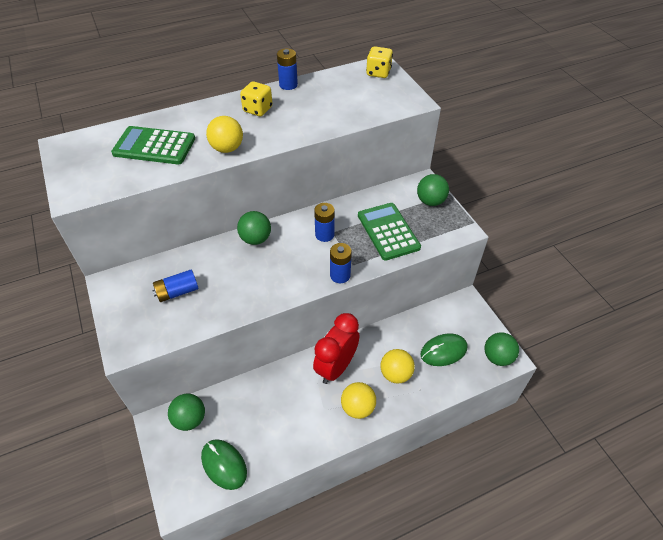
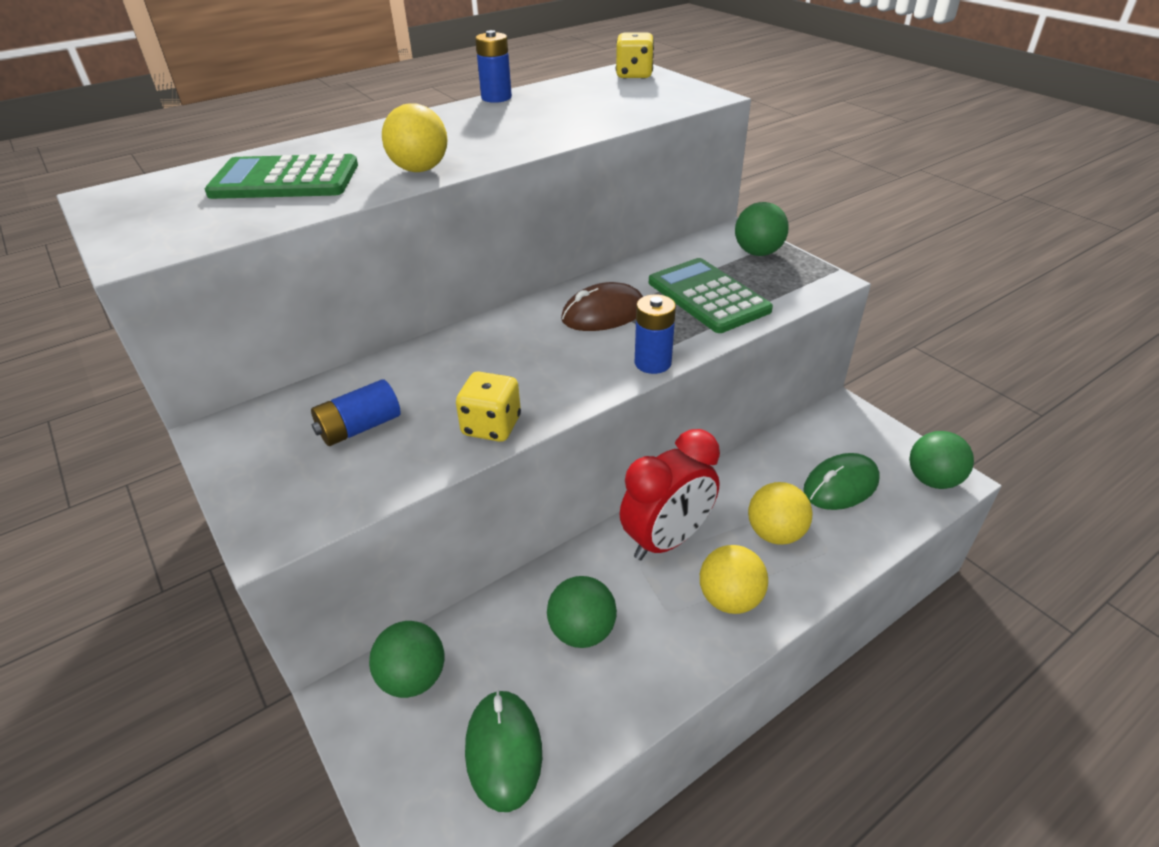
camera: 10 degrees left, 10 degrees down
green mouse [201,439,247,490] -> green mouse turned 45 degrees clockwise [465,690,542,812]
green ball [237,211,271,245] -> green ball moved to [547,576,617,648]
yellow dice [240,81,273,116] -> yellow dice moved to [456,371,521,442]
red clock [313,313,360,384] -> red clock turned 150 degrees counterclockwise [620,429,720,560]
blue battery [314,203,335,242] -> brown mouse [561,282,643,331]

